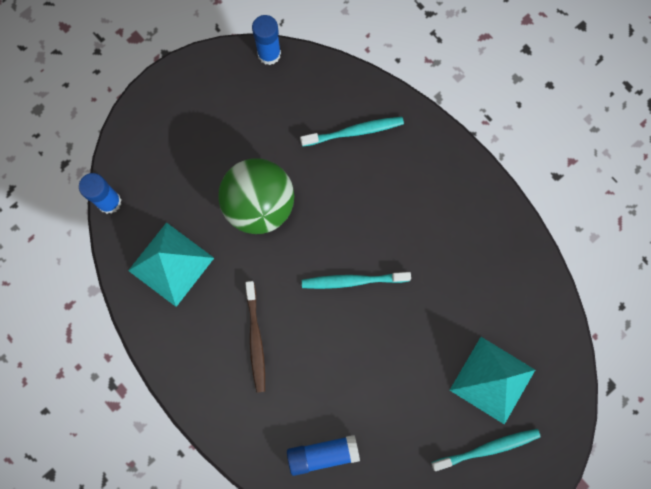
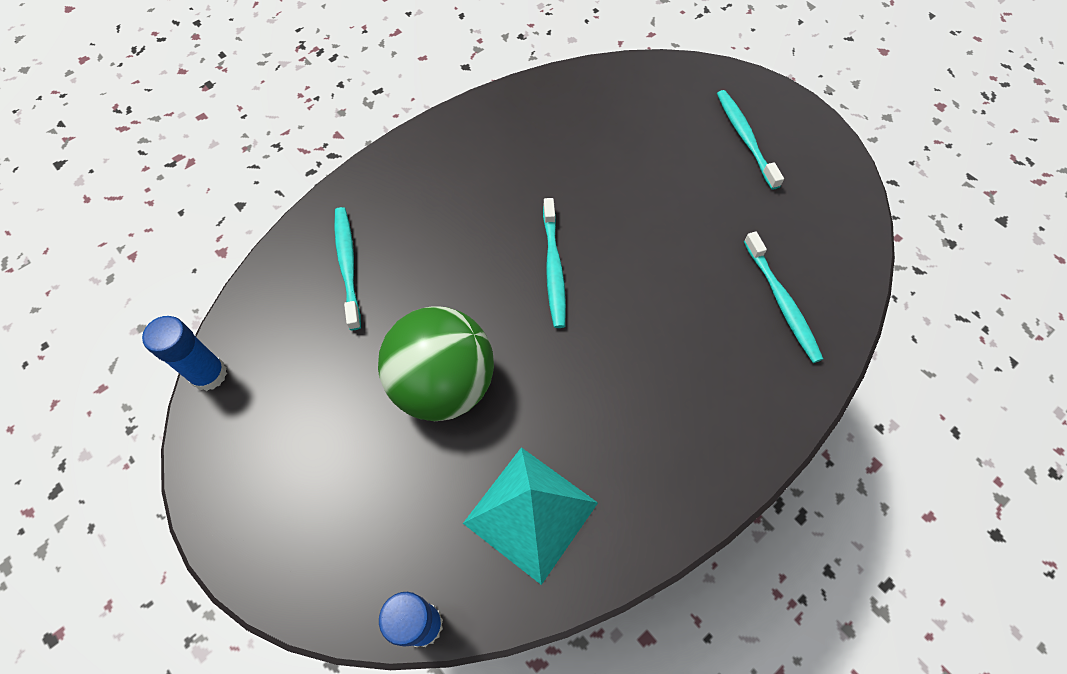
camera: 90 degrees left, 15 degrees down
brown toothbrush [245,281,265,393] -> none
blue glue stick [287,435,360,476] -> turquoise toothbrush [744,232,823,363]
turquoise pyramid [450,337,535,425] -> none

